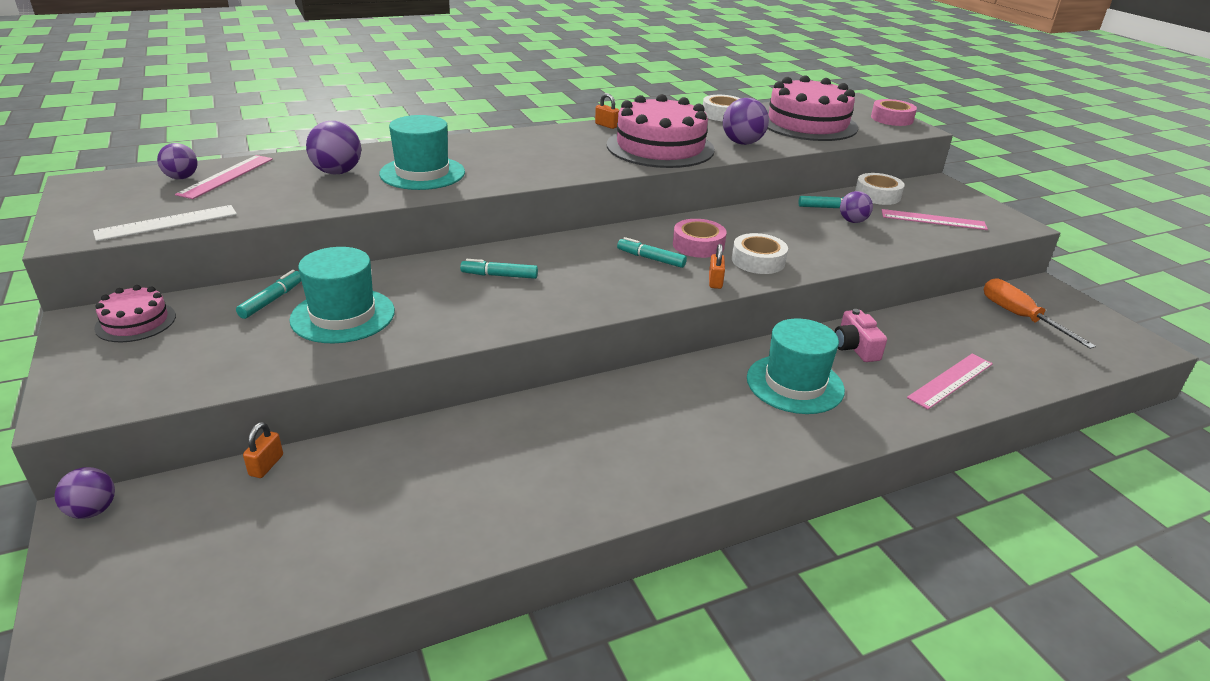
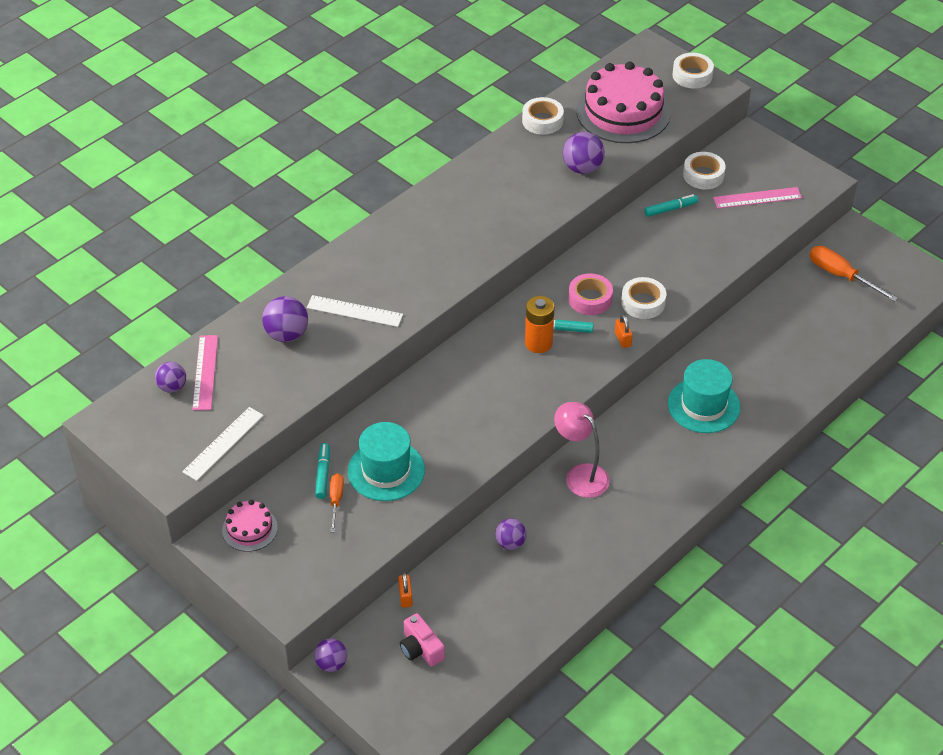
camera: 20 degrees left, 15 degrees up
turquoise hat [379,115,465,190] -> white ruler [307,295,403,327]
turquoise marker [460,259,538,279] -> none
orange padlock [595,93,619,129] -> none
pink cake [607,94,715,168] -> none
pink camera [834,309,887,362] -> pink camera moved to [400,613,445,667]
purple ball [840,191,873,223] -> purple ball moved to [495,519,527,550]
pink tape [871,99,917,126] -> white tape [672,53,714,89]
pink ruler [907,354,993,409] -> none
none -> orange screwdriver [330,473,344,532]
none -> orange battery [525,296,555,353]
none -> pink lamp [554,402,610,498]

